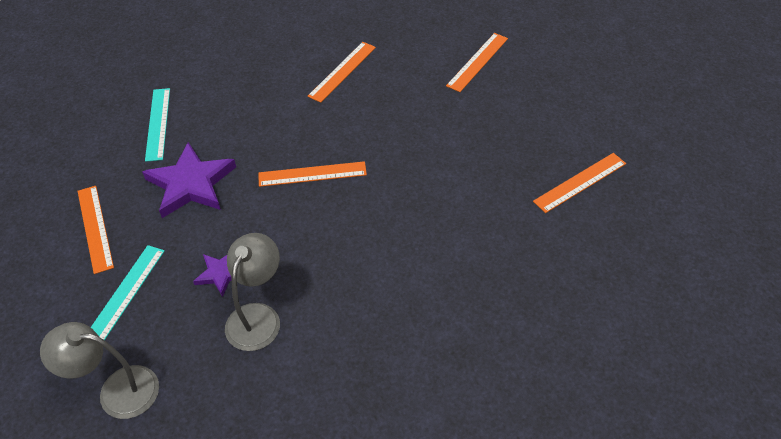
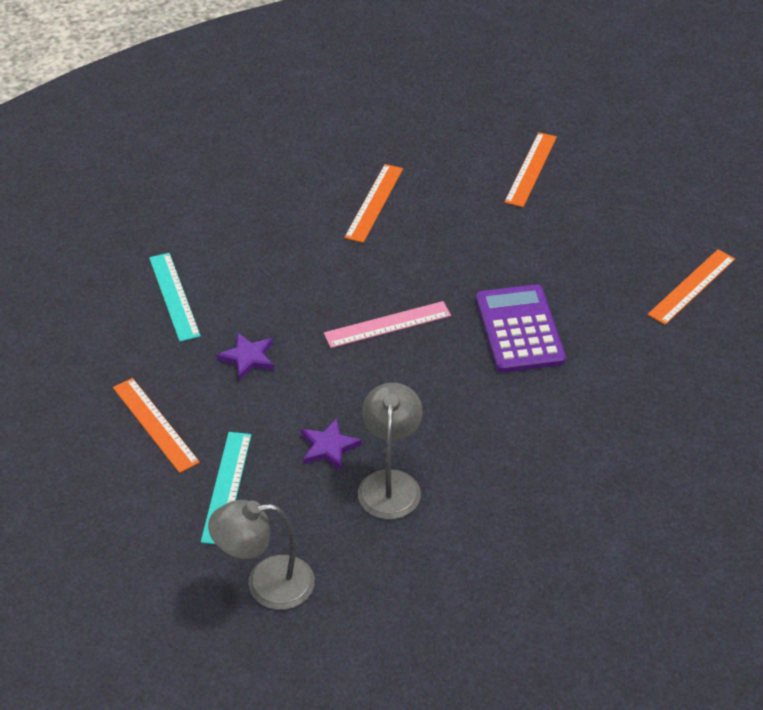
camera: 15 degrees left, 5 degrees down
purple star [142,142,236,218] -> purple star [216,332,274,381], size x0.54
orange ruler [258,161,367,187] -> pink ruler [324,301,451,348]
none -> purple calculator [476,284,566,373]

